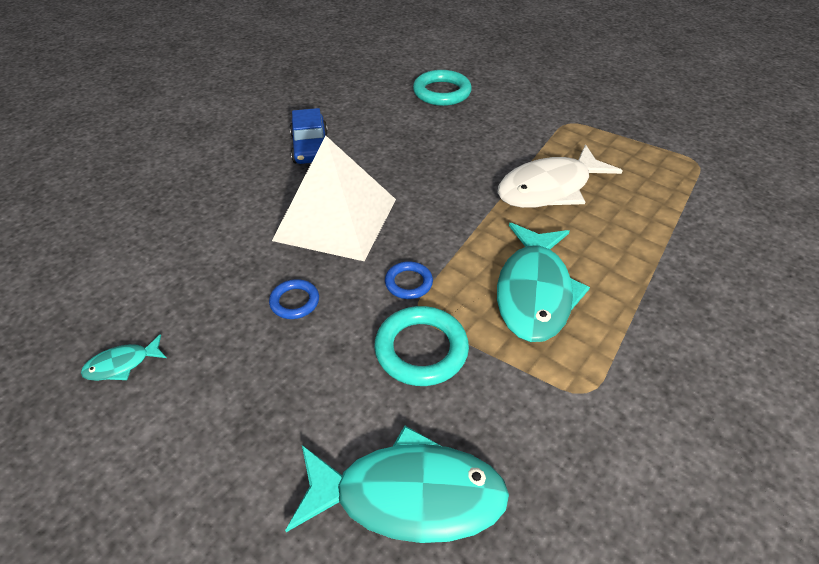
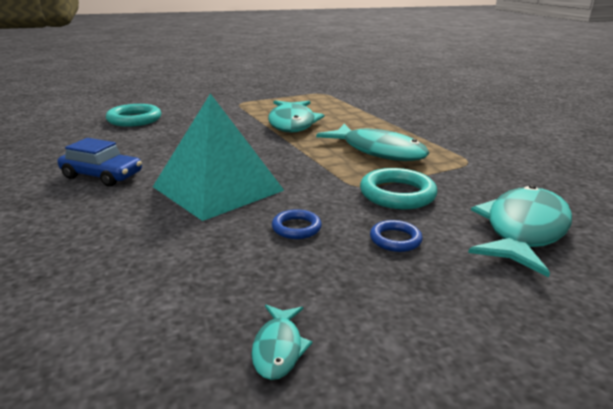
camera: 60 degrees left, 20 degrees down
white pyramid [272,136,396,262] -> turquoise pyramid [153,93,284,221]
blue ring [385,262,433,299] -> blue ring moved to [370,220,423,252]
white fish [497,144,622,208] -> turquoise fish [268,100,325,133]

